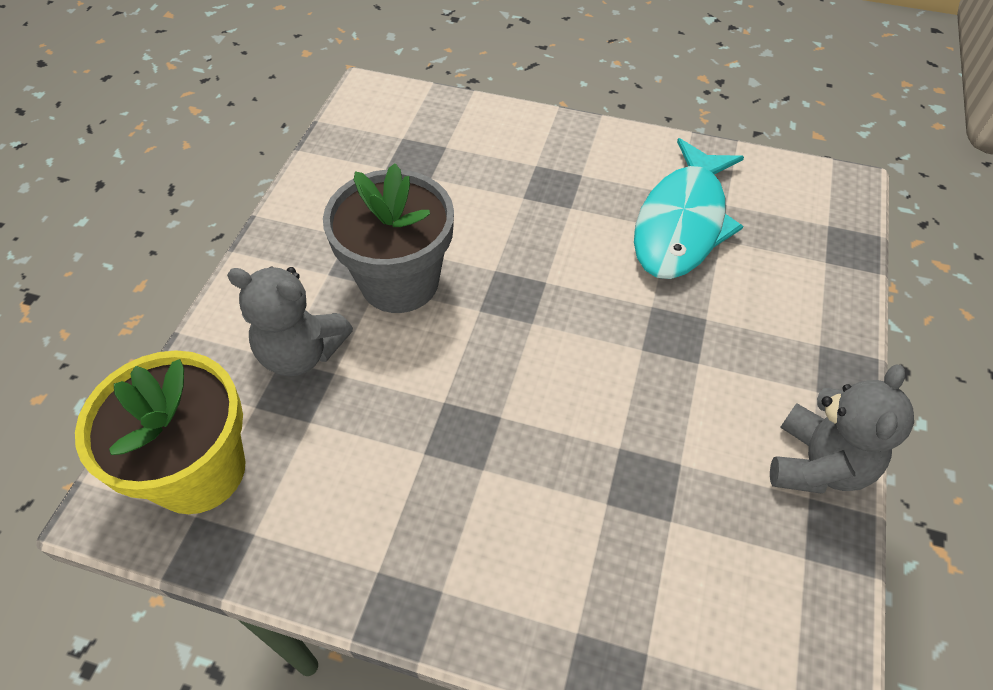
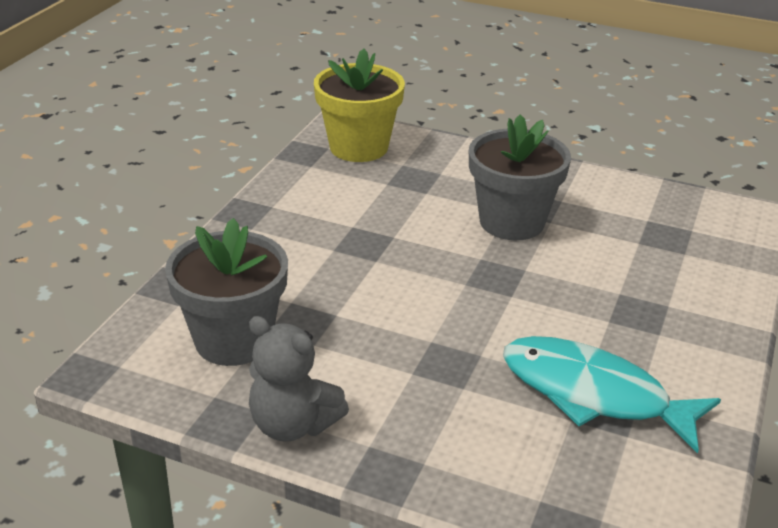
camera: 95 degrees right, 20 degrees down
grey teddy bear [227,266,353,376] -> none
none -> grey flower pot [165,218,288,366]

